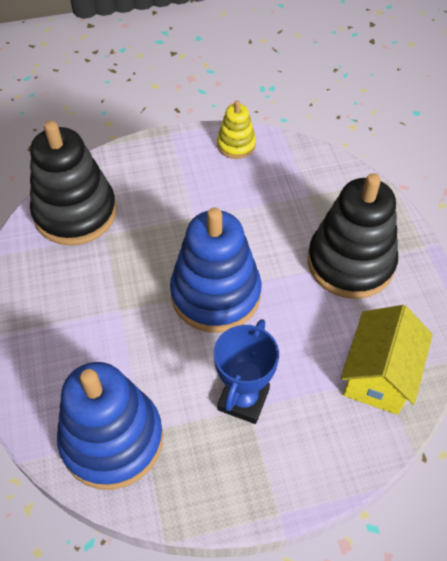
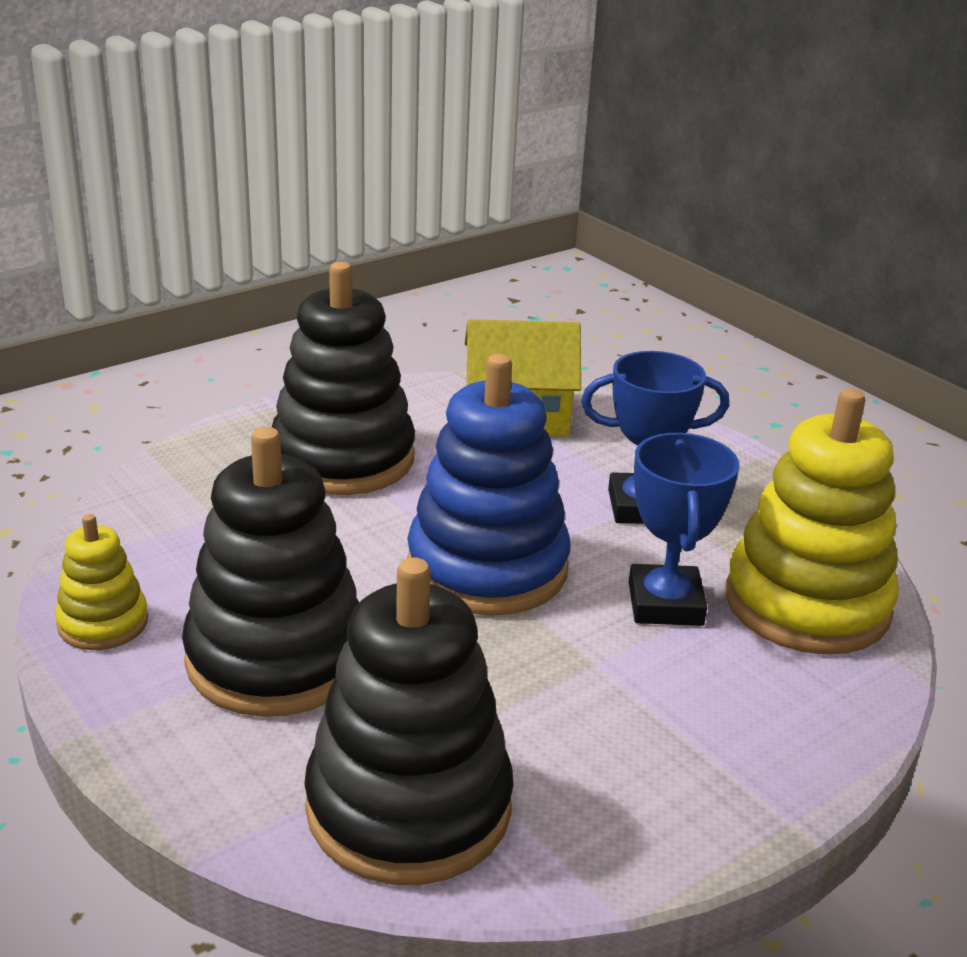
camera: 115 degrees left, 25 degrees down
blue stacking toy [57,362,163,490] -> yellow stacking toy [725,388,899,655]
none -> black stacking toy [182,427,359,717]
none -> blue trophy [629,433,740,626]

